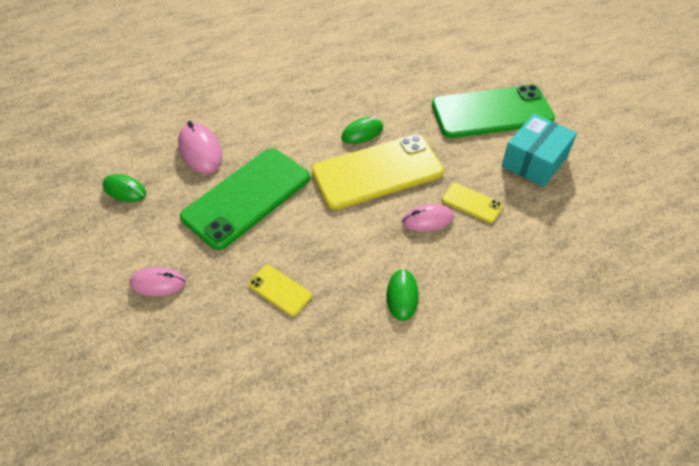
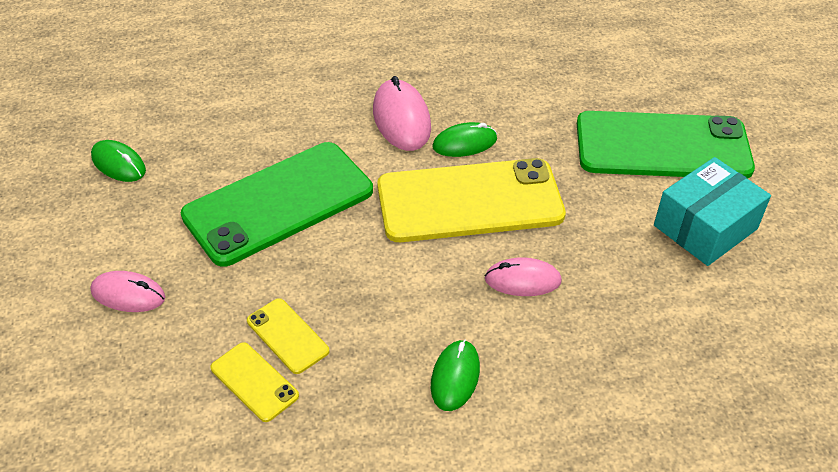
camera: 10 degrees right, 5 degrees down
pink mouse [178,121,223,174] -> pink mouse moved to [373,76,431,151]
yellow phone [442,183,503,223] -> yellow phone moved to [211,342,299,422]

